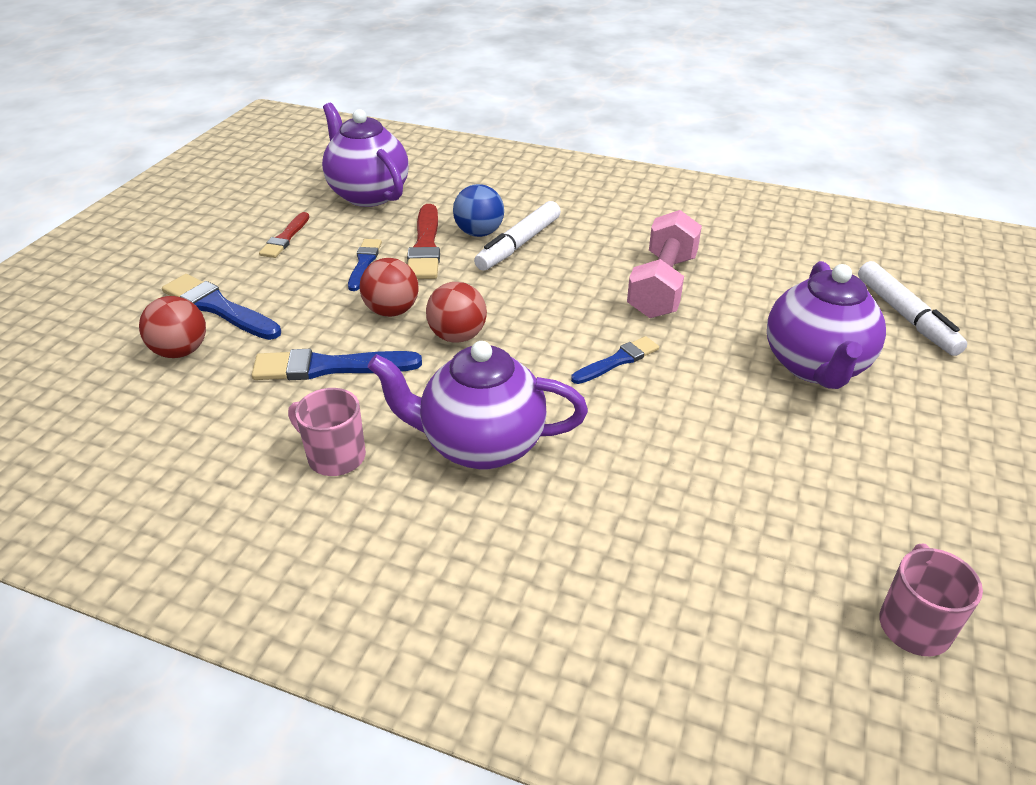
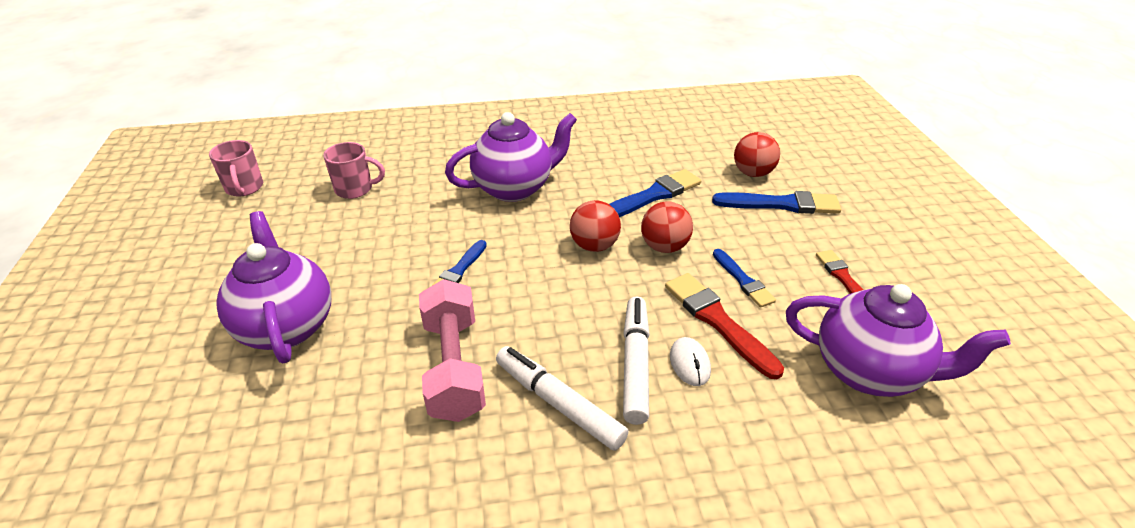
camera: 150 degrees right, 0 degrees up
pink mug [288,388,366,476] -> pink mug moved to [323,142,385,199]
blue ball [453,184,504,237] -> white mouse [670,337,711,386]
white marker [858,261,967,356] -> white marker moved to [496,346,629,451]

